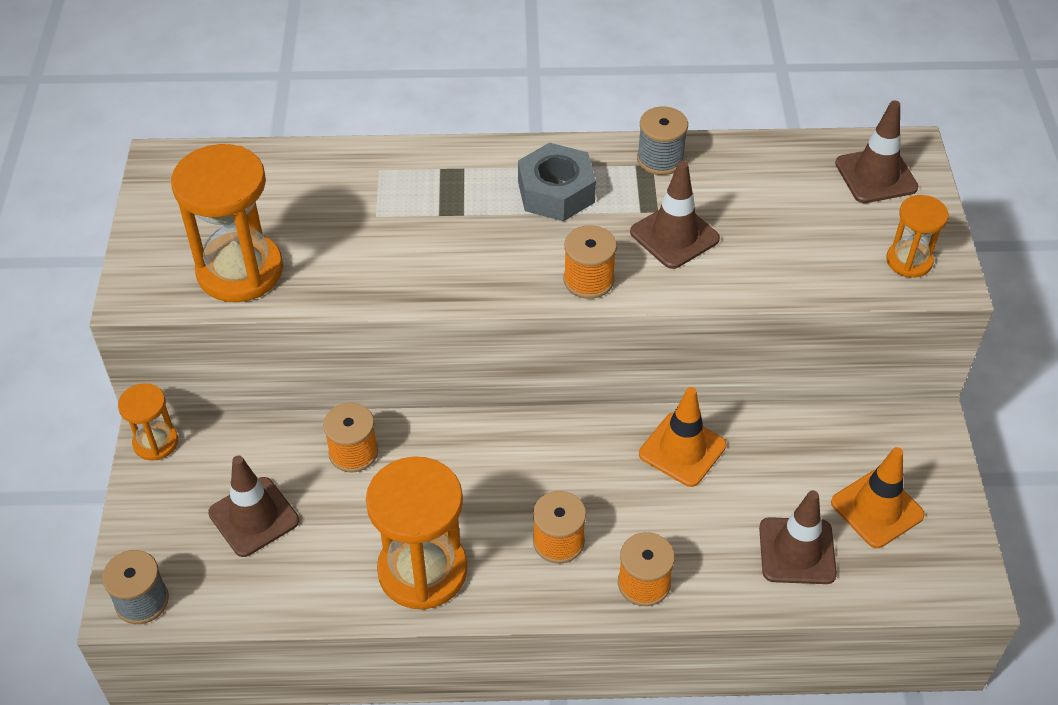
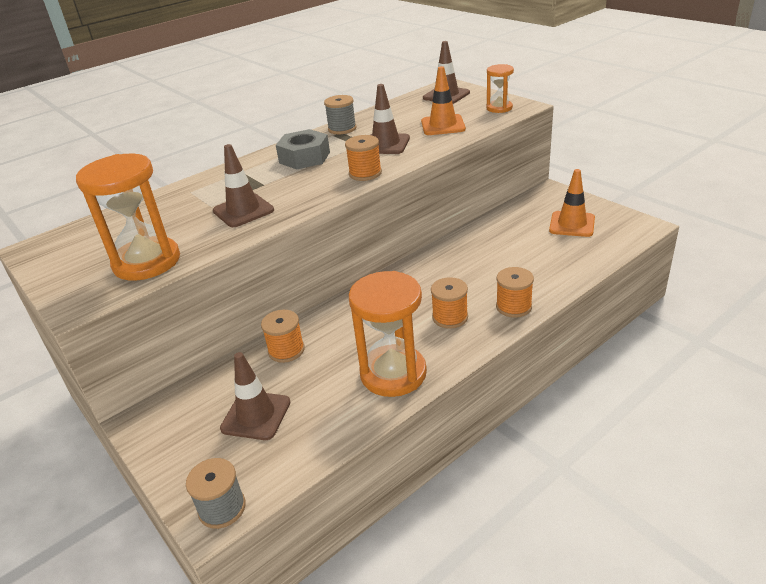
camera: 35 degrees left, 15 degrees down
orange hourglass [118,383,178,461] -> none
orange traffic cone [639,387,726,487] -> orange traffic cone moved to [421,66,466,135]
brown traffic cone [759,490,837,584] -> brown traffic cone moved to [213,144,274,227]

